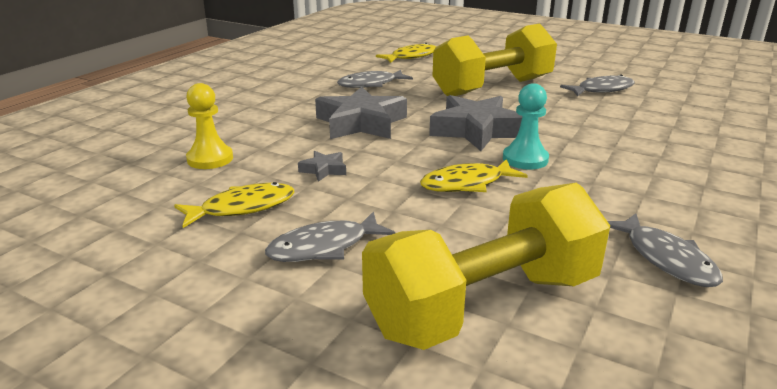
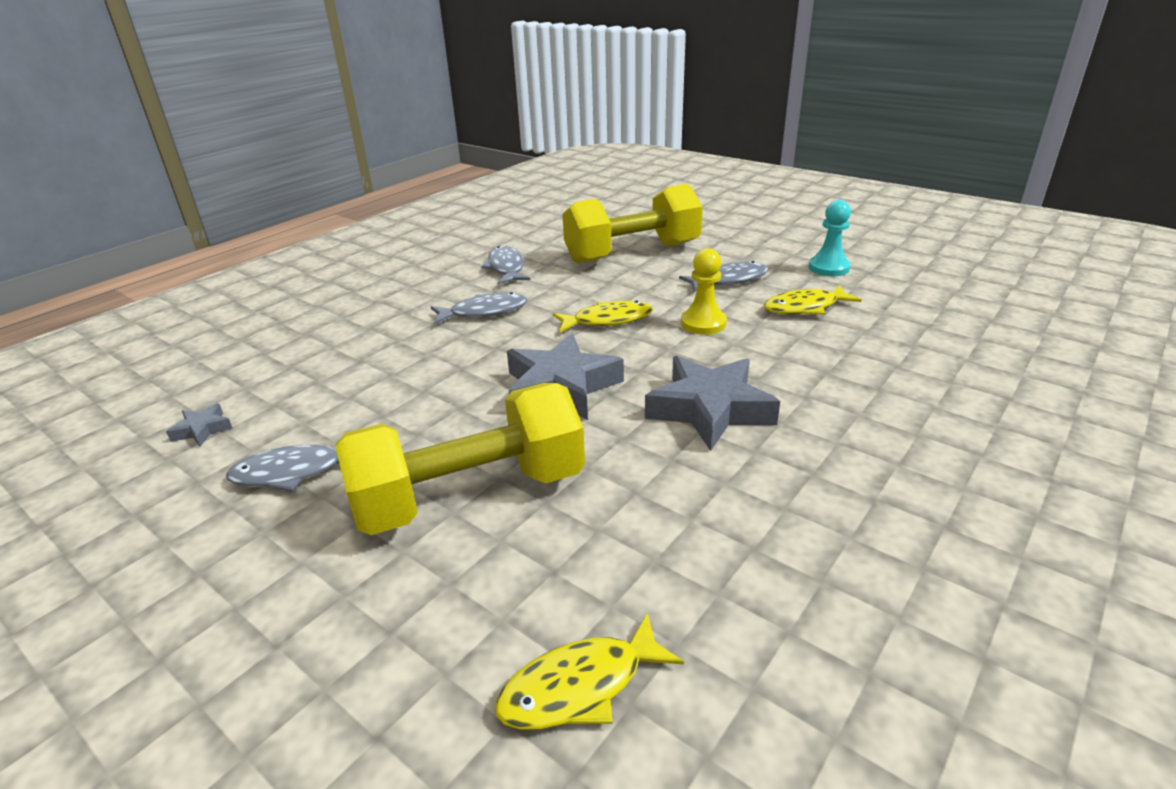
camera: 170 degrees left, 5 degrees up
yellow pawn [186,83,233,169] -> yellow pawn moved to [681,248,727,335]
grey star [298,151,346,182] -> grey star moved to [166,403,233,446]
grey fish [337,70,413,88] -> grey fish moved to [431,292,527,324]
turquoise pawn [503,83,549,170] -> turquoise pawn moved to [808,200,851,276]

